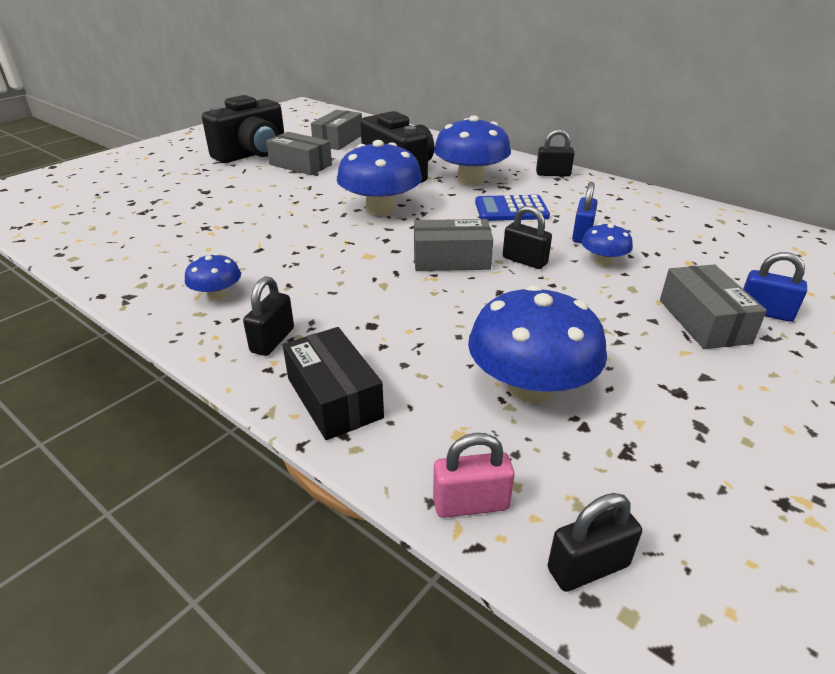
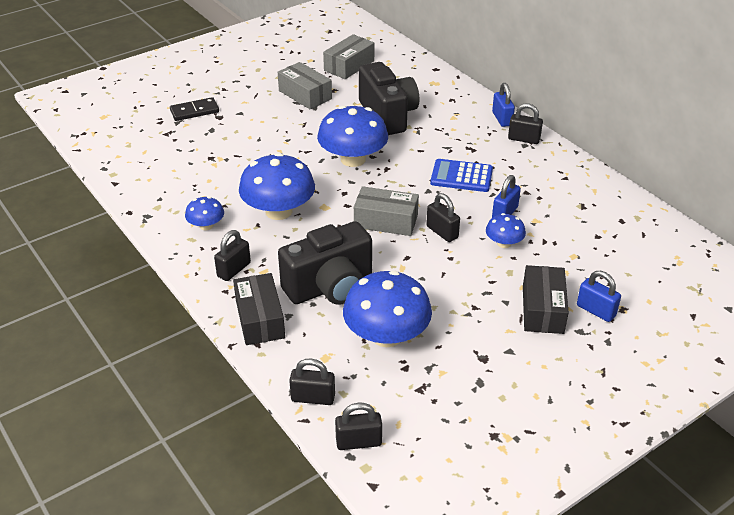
camera: 15 degrees right, 5 degrees up
black camera [202,95,284,163] -> black camera moved to [278,221,372,305]
pink padlock [433,433,515,518] -> black padlock [289,358,335,405]
blue mushroom [434,115,511,185] -> blue mushroom moved to [239,153,315,220]
grey box [660,264,767,349] -> black box [523,265,569,334]
none -> black domino [170,97,219,121]
none -> blue padlock [492,83,515,127]

